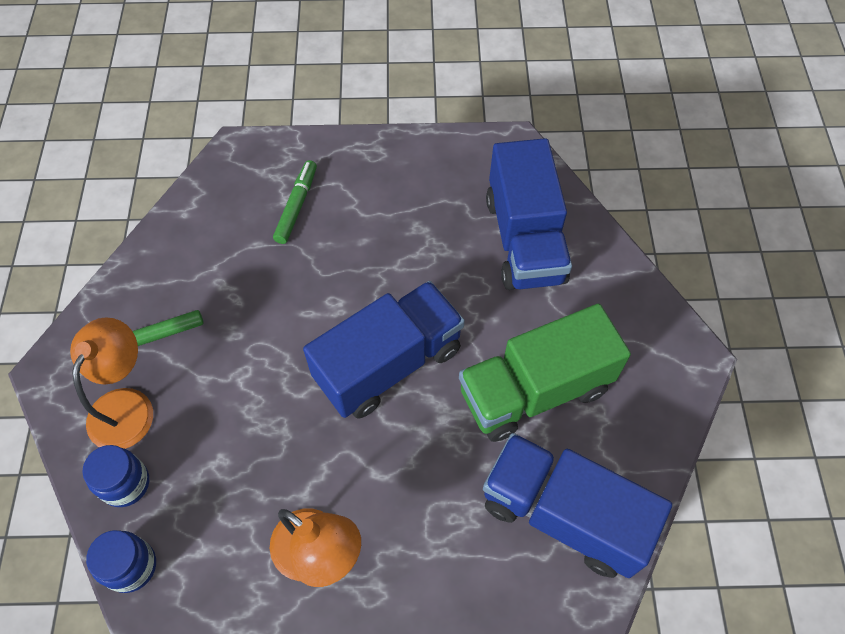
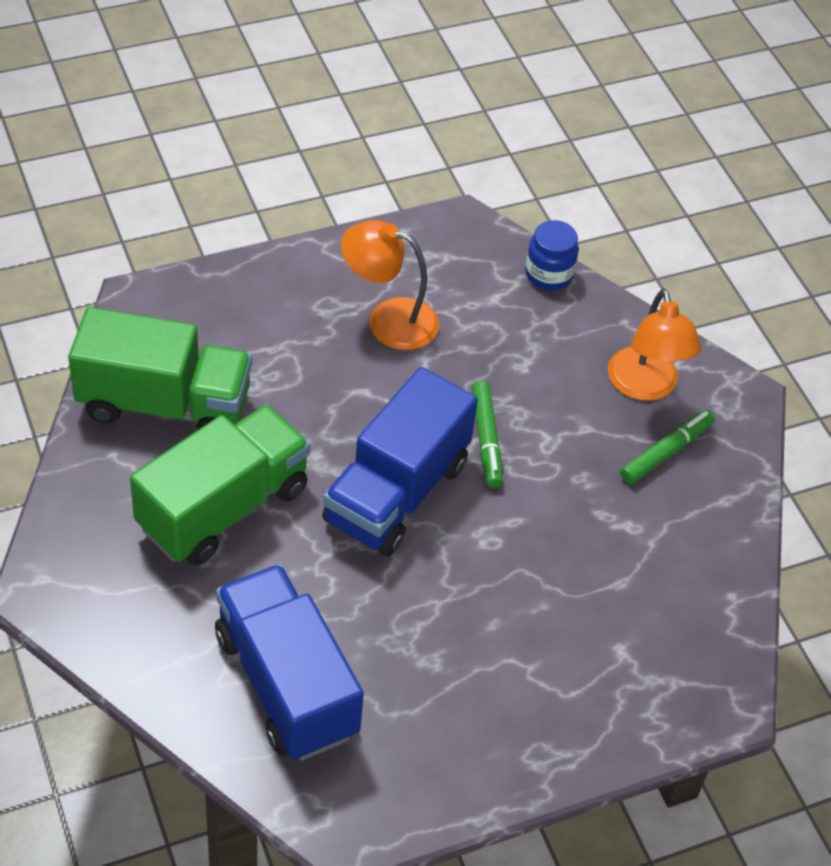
camera: 155 degrees right, 10 degrees down
blue jar [82,445,149,507] -> none
green marker [273,160,317,244] -> green marker moved to [472,381,503,488]
blue truck [483,433,672,578] -> green truck [68,307,252,430]

